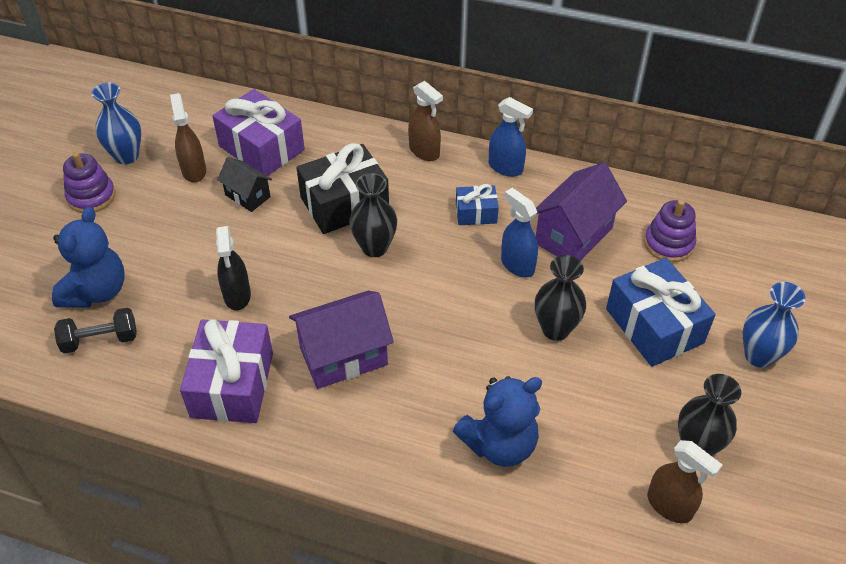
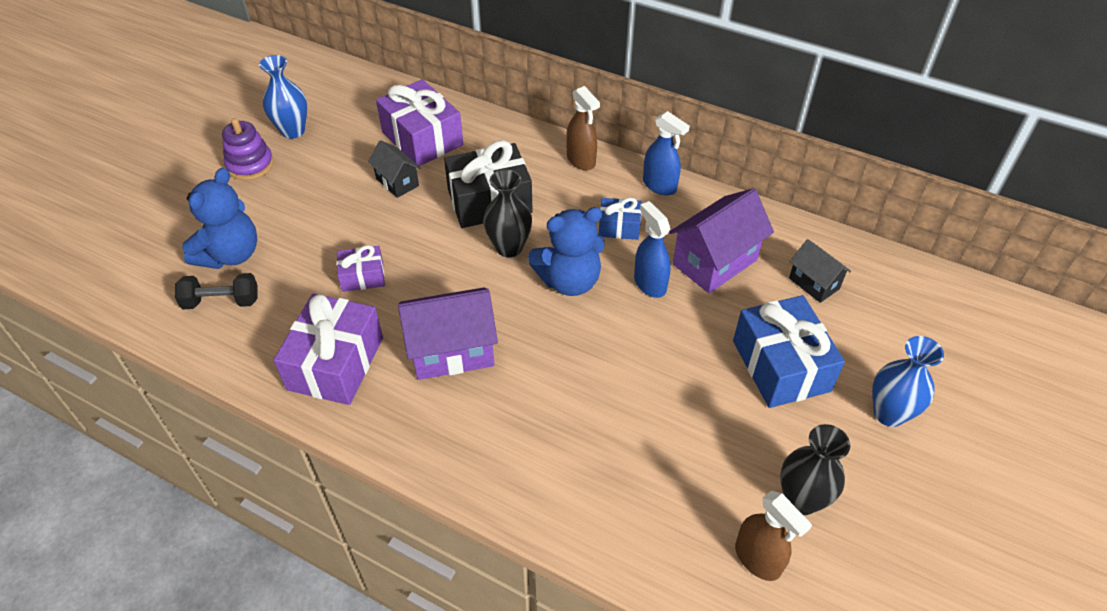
camera: 10 degrees right, 0 degrees up
brown spray bottle [170,93,206,183] -> none
black spray bottle [216,226,251,310] -> purple gift [337,245,385,292]
blue teddy bear [453,376,542,467] -> blue teddy bear moved to [528,207,605,296]
black vase [535,255,586,341] -> none
purple stacking toy [644,200,696,262] -> black house [789,239,851,303]

